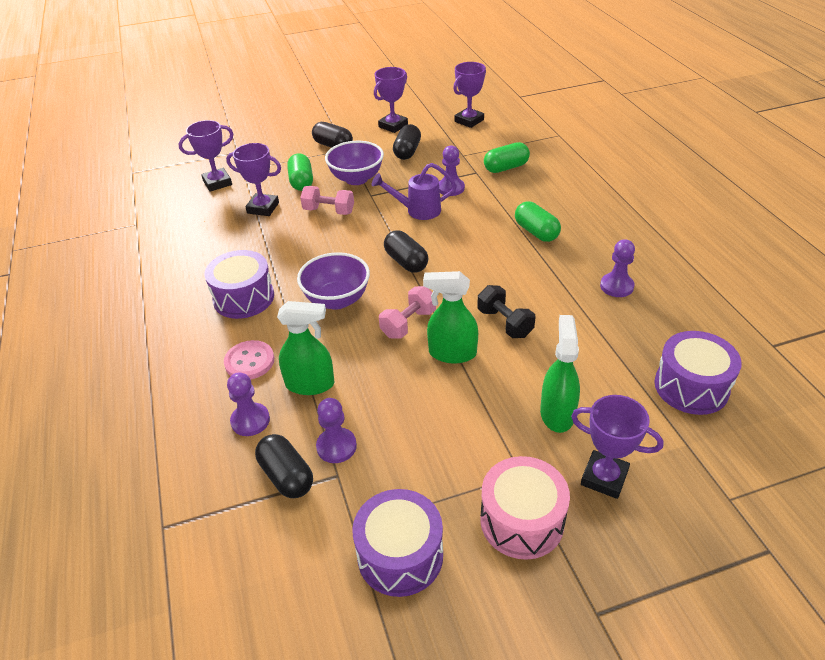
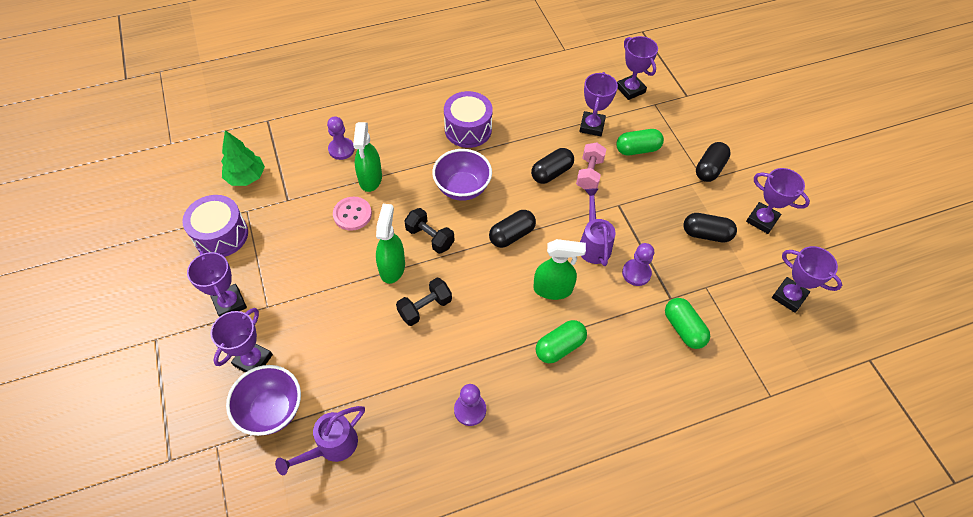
camera: 85 degrees right, 15 degrees up
pink button [224,340,274,379] -> pink button moved to [333,197,372,231]
black capsule [255,434,313,498] -> black capsule moved to [531,148,574,184]
purple pawn [316,398,357,463] -> none
purple bowl [325,141,384,185] -> purple bowl moved to [226,365,301,436]
pink dumbbell [379,286,436,339] -> black dumbbell [404,208,455,254]
pink drum [480,456,570,560] -> purple trophy [187,251,247,317]
green spray bottle [540,315,580,433] -> green spray bottle moved to [533,239,586,300]
purple drum [654,331,742,415] -> purple watering can [275,406,365,475]
none -> green tree [221,130,265,186]

